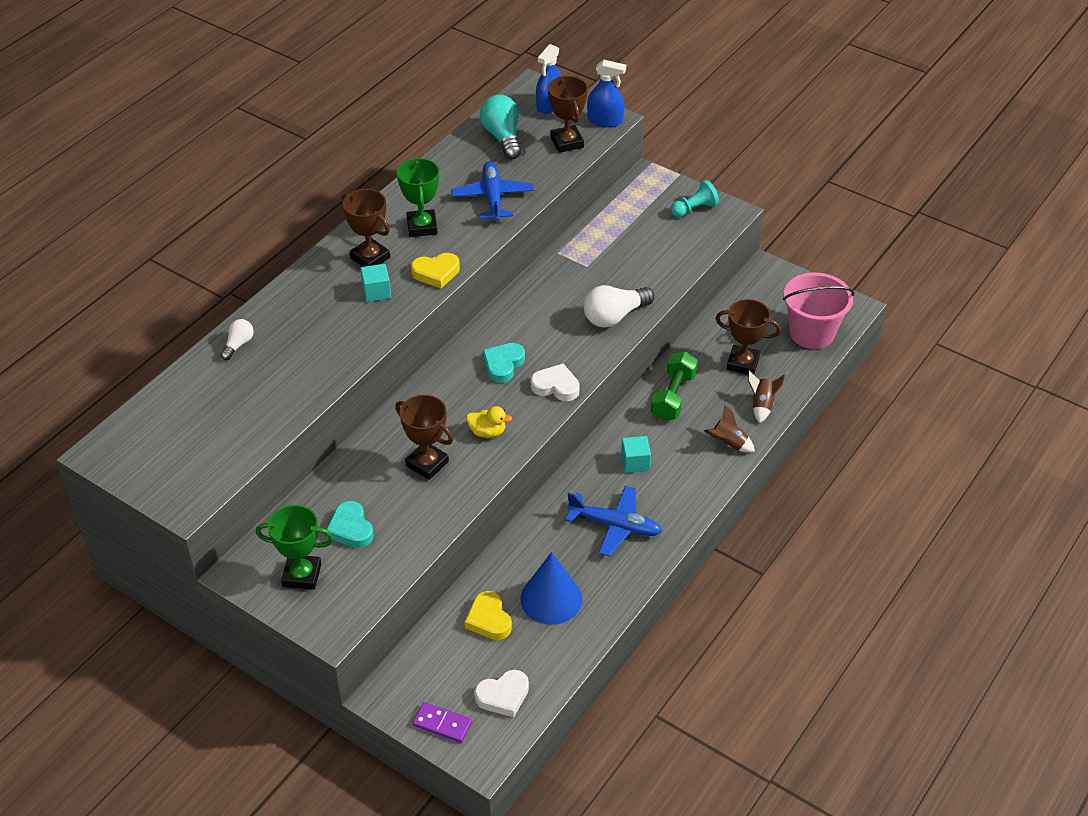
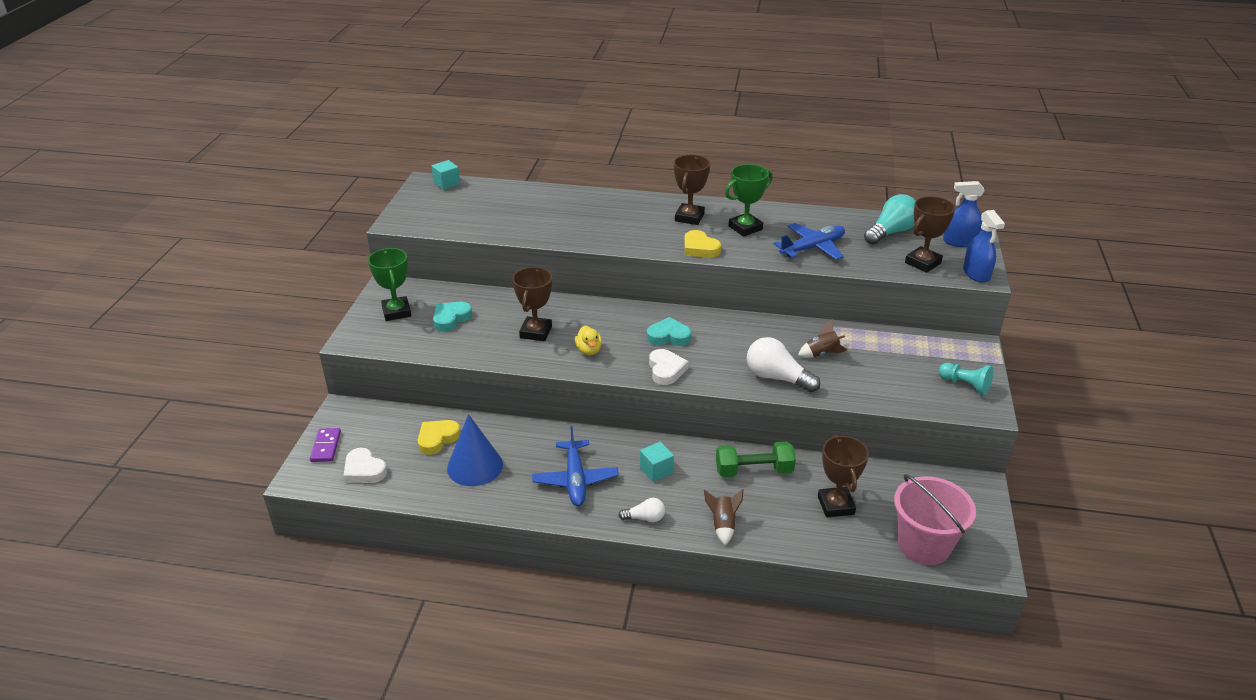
camera: 65 degrees right, 10 degrees down
white light bulb [220,319,254,360] -> white light bulb moved to [618,498,665,522]
turquoise cube [360,264,391,302] -> turquoise cube moved to [432,160,460,190]
brown rocket [748,371,785,423] -> brown rocket moved to [798,319,847,358]

